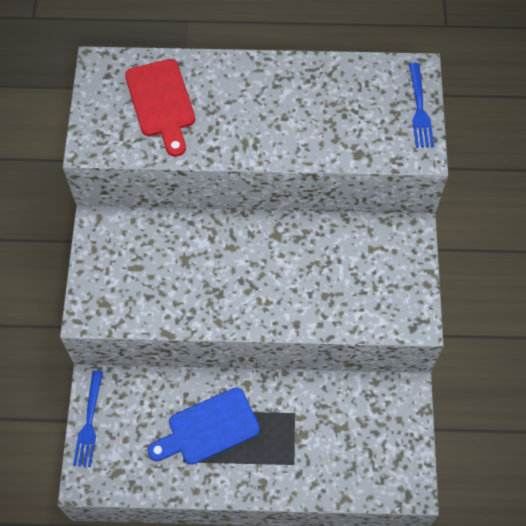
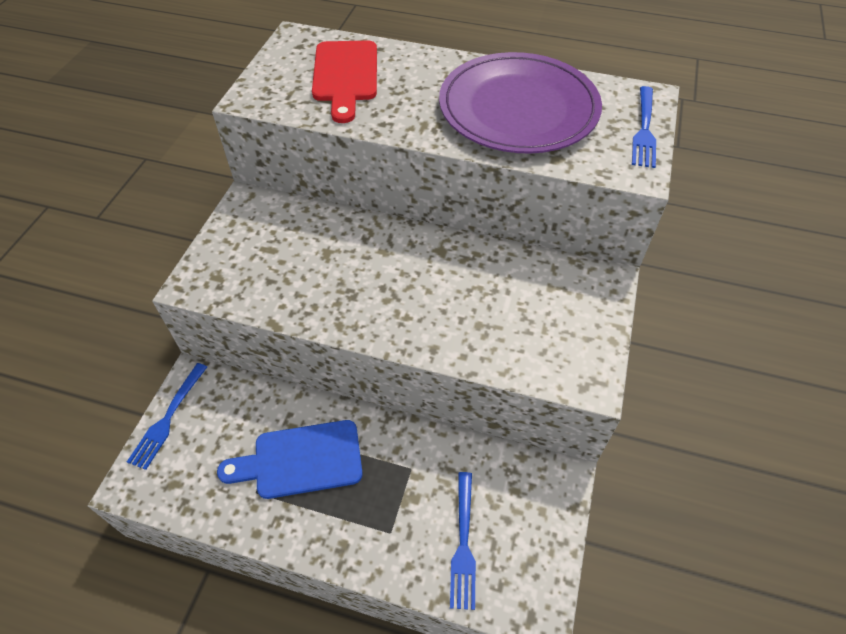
camera: 15 degrees right, 10 degrees down
none -> purple plate [439,52,602,154]
none -> blue fork [450,472,476,610]

